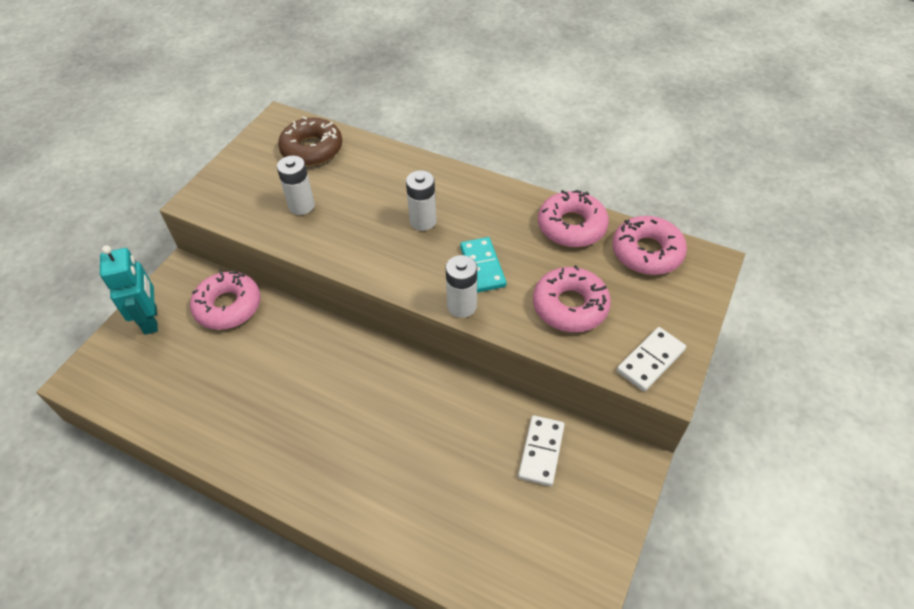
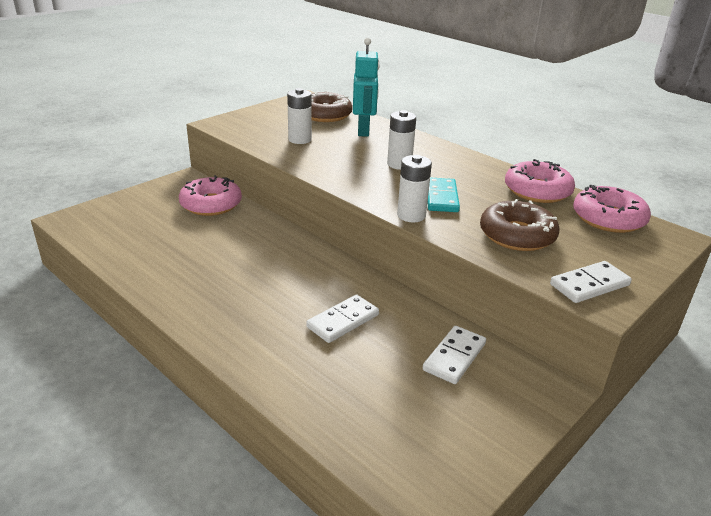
camera: 15 degrees right, 20 degrees down
turquoise robot [100,245,158,335] -> turquoise robot moved to [353,38,379,137]
pink donut [533,265,611,332] -> brown donut [480,199,560,251]
none -> white domino [306,295,379,343]

